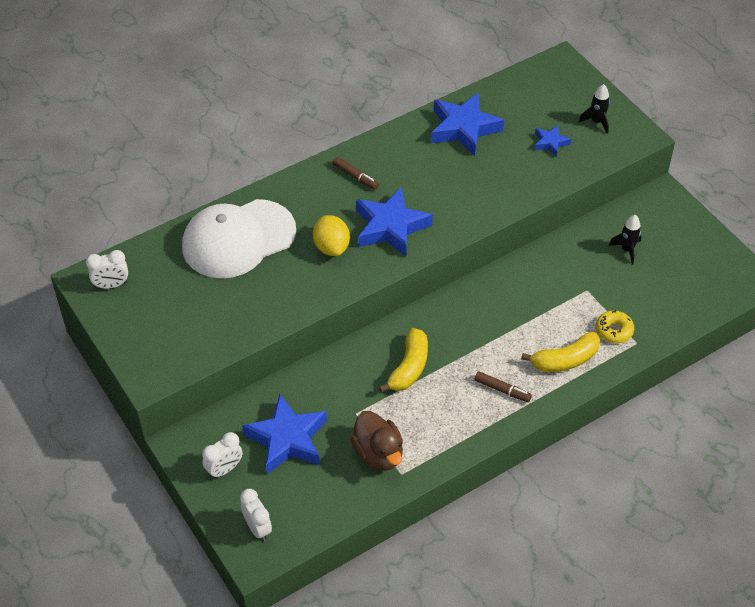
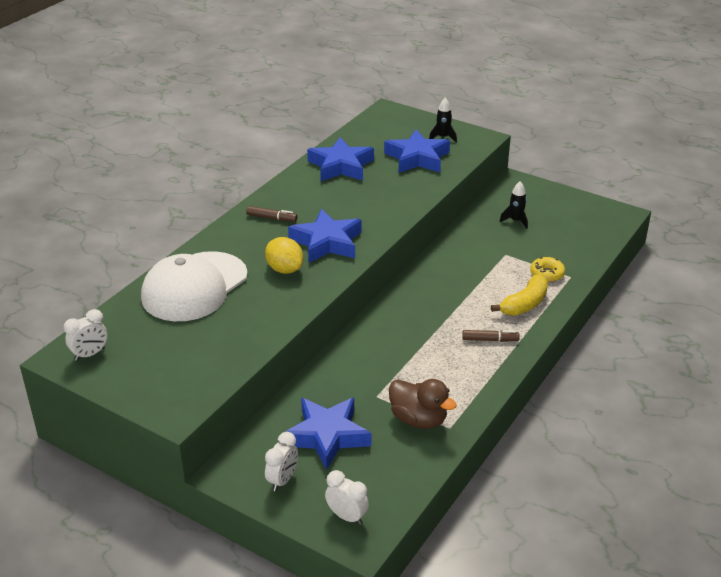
camera: 25 degrees left, 15 degrees down
yellow banana [379,328,428,393] -> none
blue star [534,125,571,157] -> blue star [384,130,450,173], size x1.99

